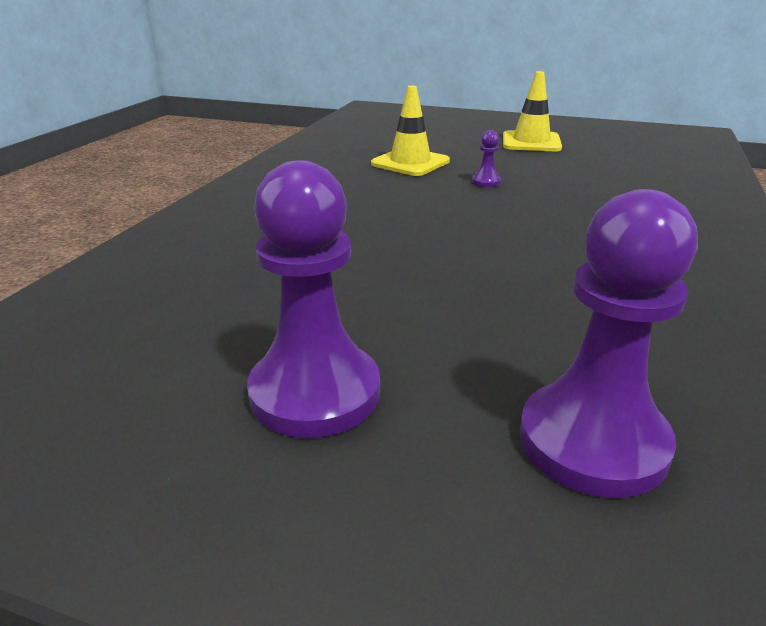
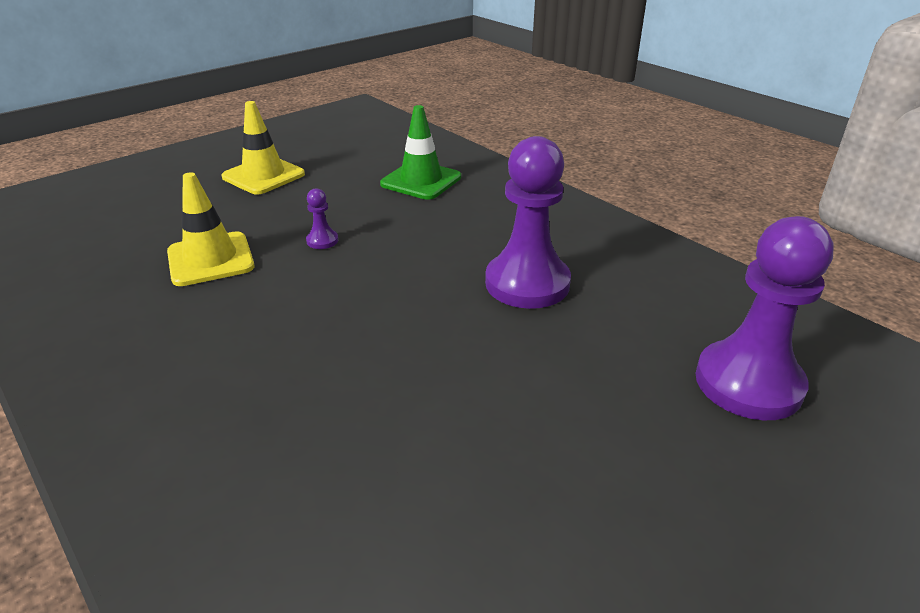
camera: 60 degrees left, 5 degrees up
purple pawn [247,160,380,438] -> purple pawn moved to [485,136,571,309]
none -> green traffic cone [380,105,461,200]

